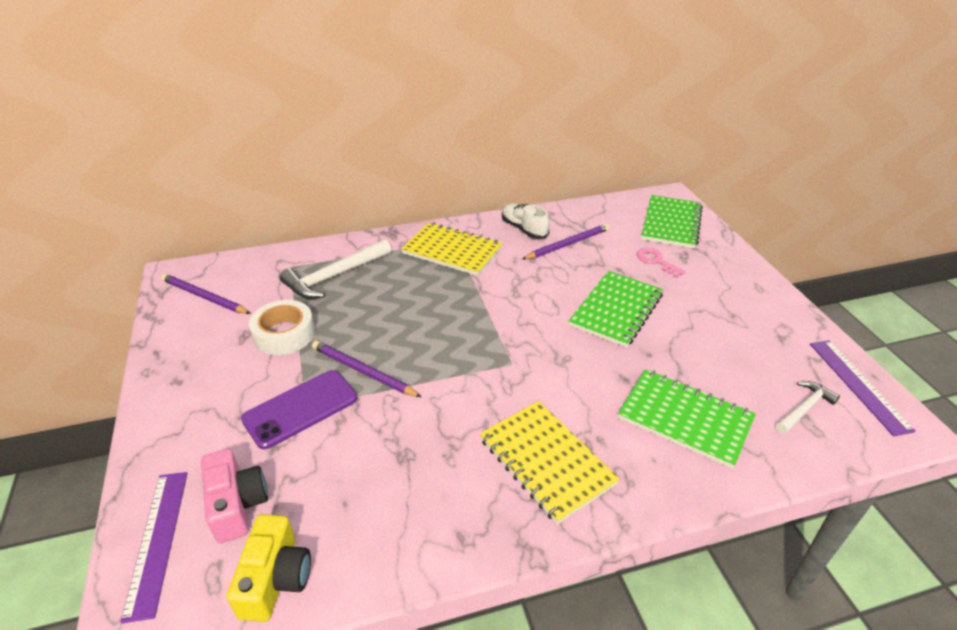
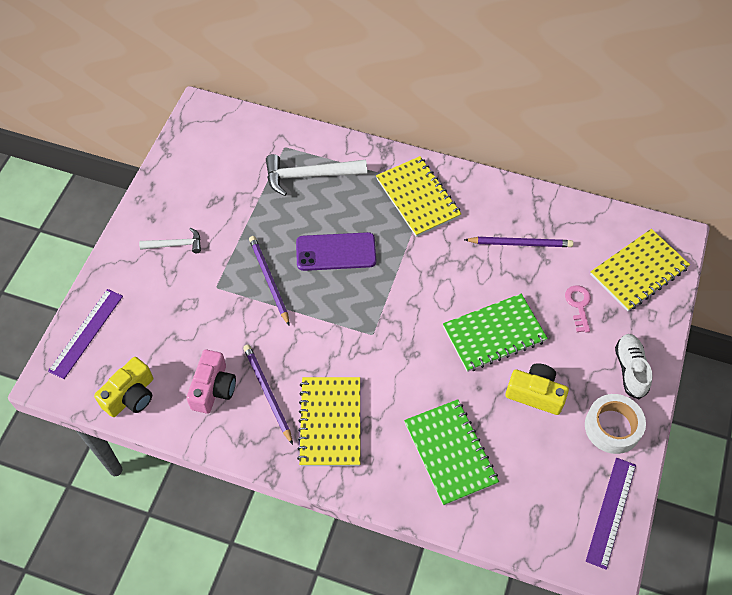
camera: 35 degrees right, 20 degrees up
purple pencil [161,274,251,314] -> purple pencil moved to [243,345,293,445]
pink camera [201,449,268,543] -> pink camera moved to [186,350,236,414]
purple phone [241,370,357,449] -> purple phone moved to [296,232,376,271]
white tape [249,300,315,355] -> white tape moved to [585,394,646,454]
white shoe [502,203,550,239] -> white shoe moved to [615,334,652,399]
green notebook [641,195,703,248] -> yellow notebook [590,229,690,311]
white hammer [776,381,840,434] -> white hammer moved to [139,228,201,253]
none -> yellow camera [505,363,569,415]

